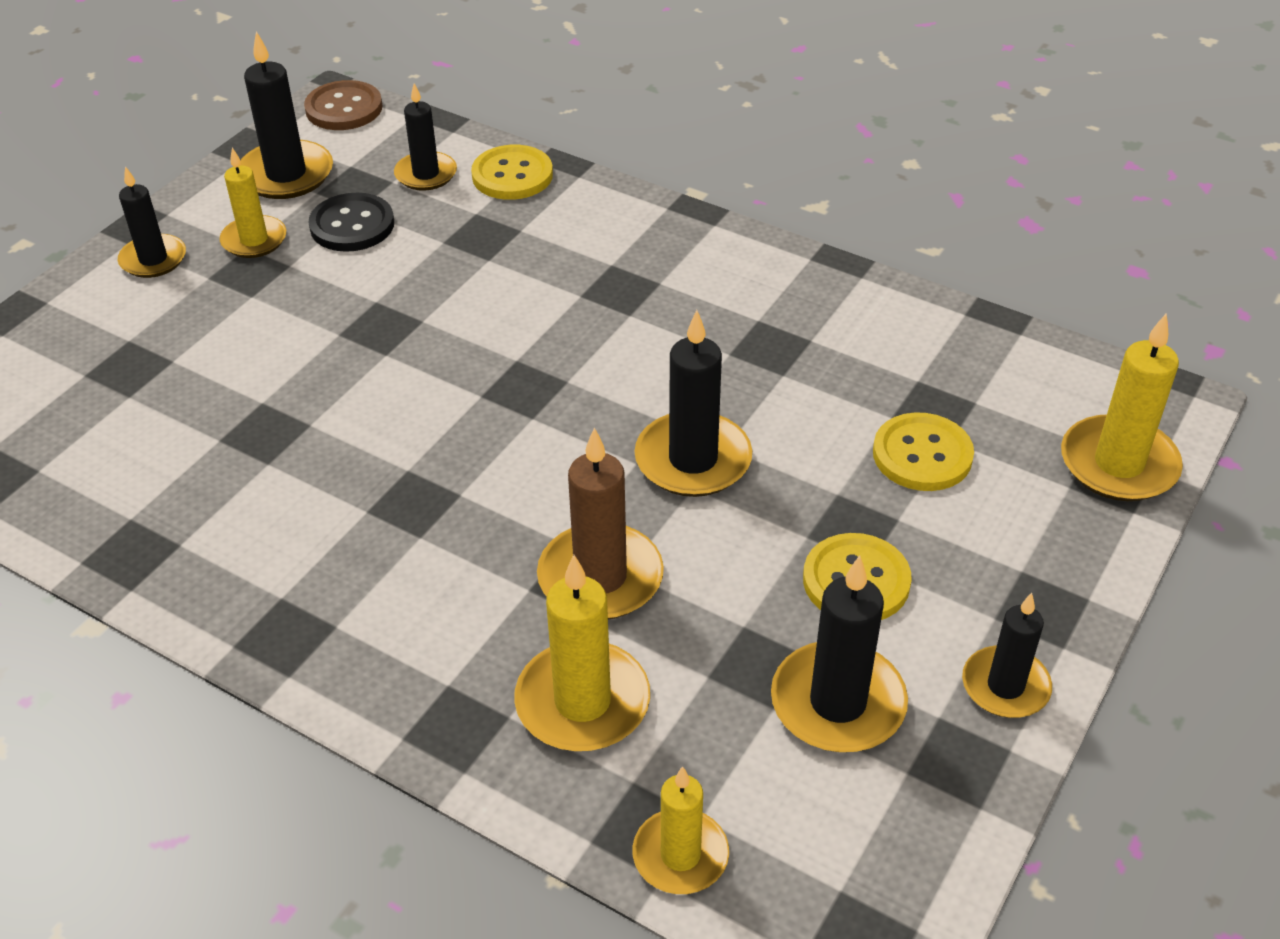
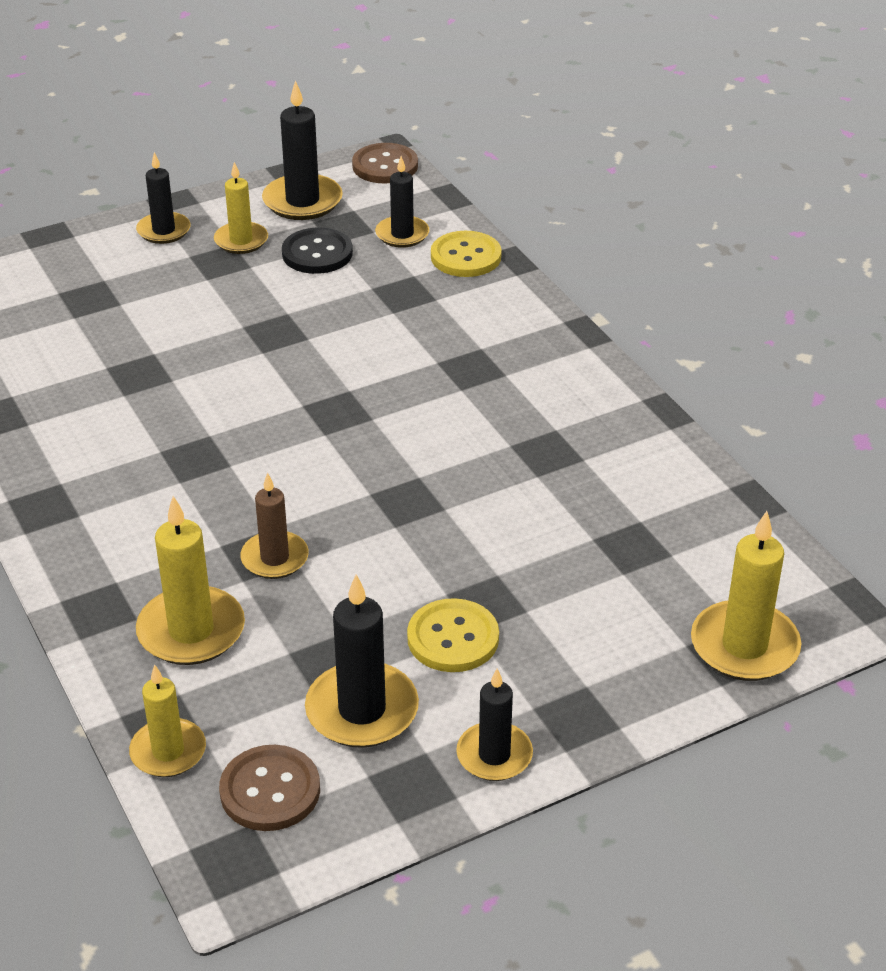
camera: 30 degrees right, 5 degrees down
brown candle [537,428,664,619] -> brown candle [240,472,309,579], size x0.66
black candle [634,310,752,497] -> none
yellow button [873,412,974,491] -> none
none -> brown button [219,745,320,831]

